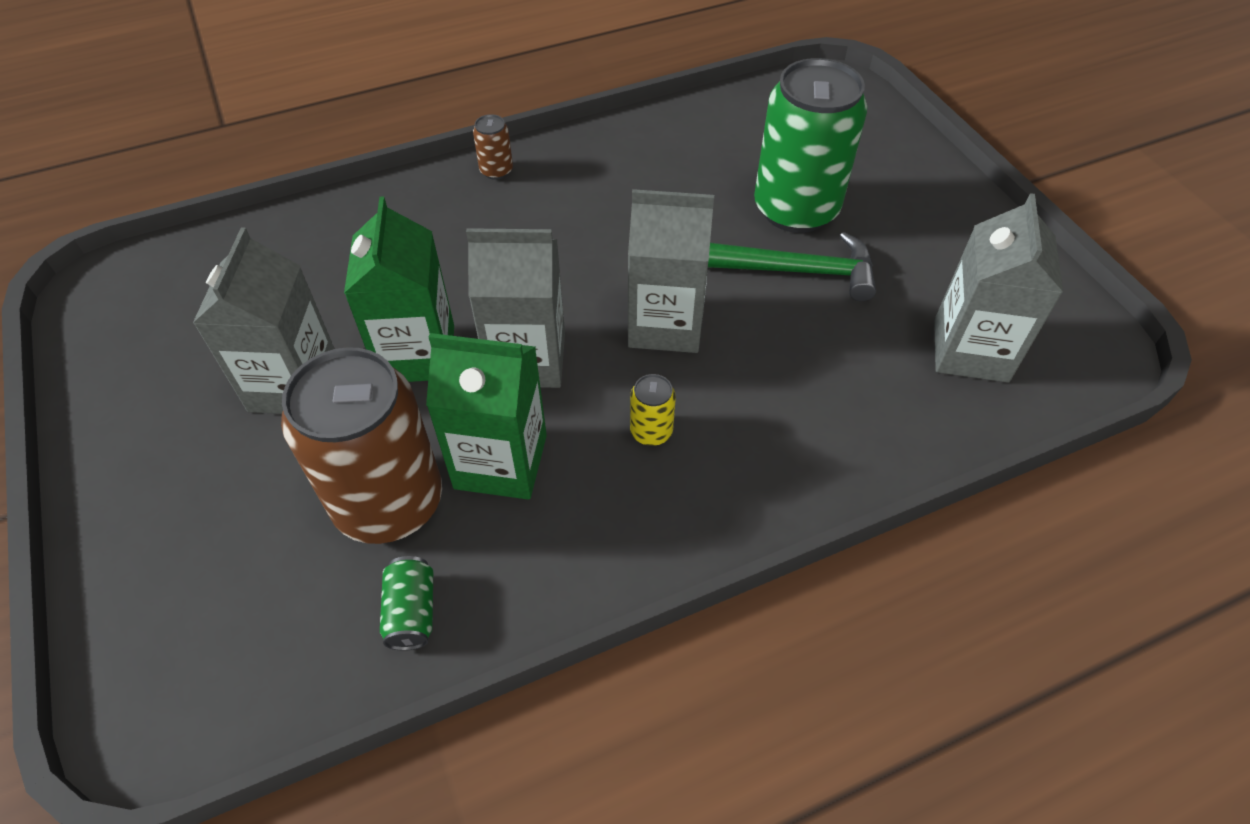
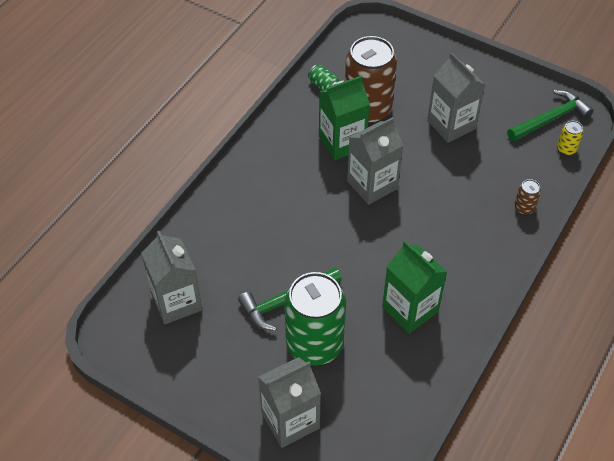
camera: 145 degrees right, 0 degrees up
green carton [344,196,454,382] -> green carton moved to [382,241,447,334]
brown can [473,114,513,180] -> brown can moved to [514,179,541,215]
grey carton [628,189,714,353] -> grey carton moved to [258,357,321,448]
yellow can [630,374,676,446] -> yellow can moved to [557,121,584,155]
none -> green hammer [507,90,593,141]

